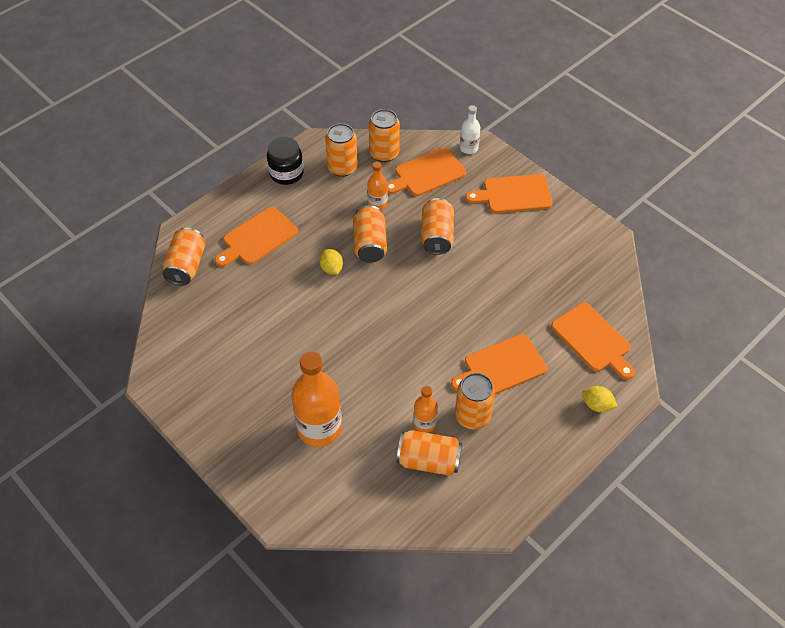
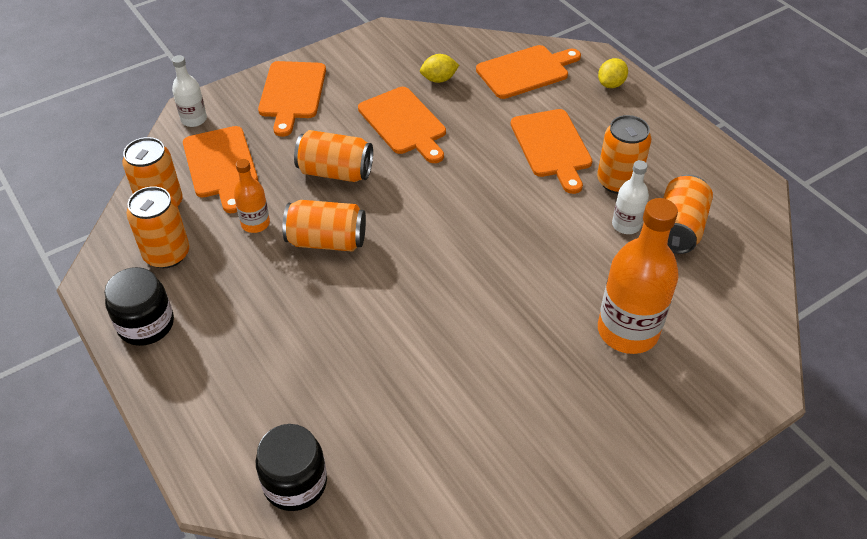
camera: 80 degrees left, 5 degrees down
orange can [162,227,206,286] -> black jar [256,424,327,511]
orange cutting board [215,207,298,267] -> orange cutting board moved to [358,87,446,163]
yellow lemon [319,249,343,275] -> yellow lemon moved to [420,54,459,83]
orange bottle [413,386,438,433] -> white bottle [612,160,649,234]

